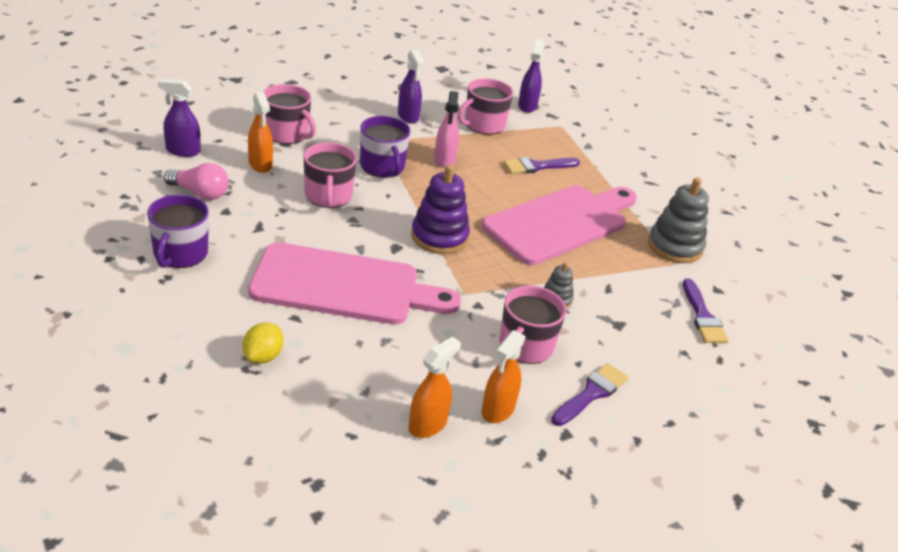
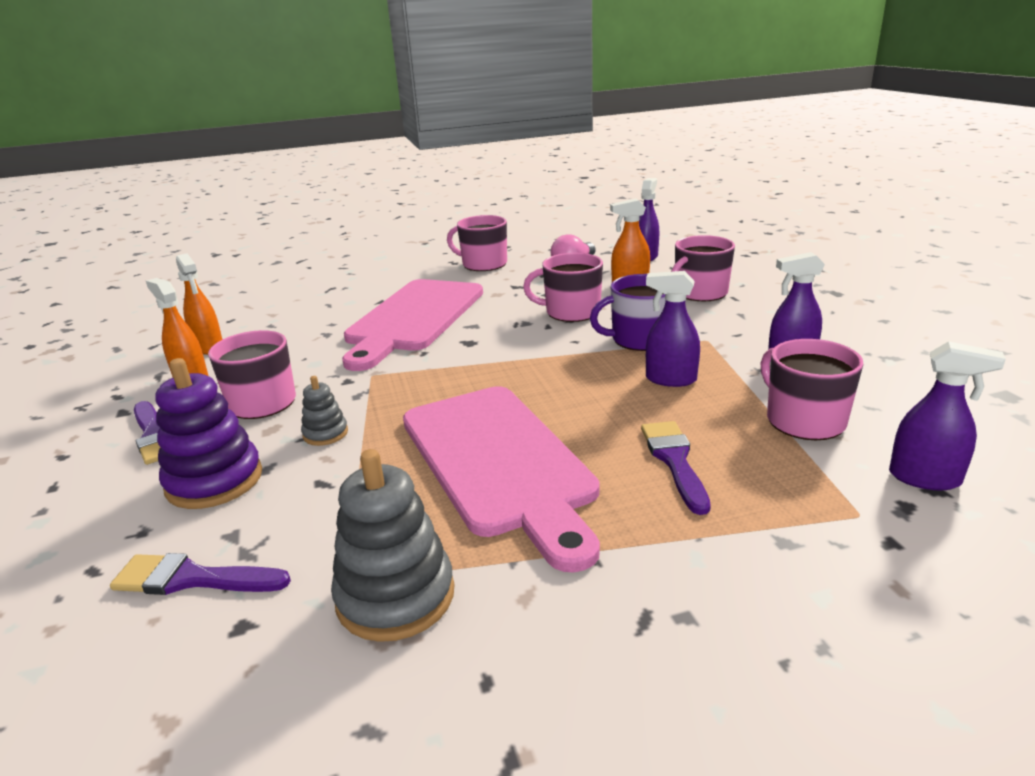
camera: 110 degrees right, 10 degrees down
purple mug [147,195,209,268] -> pink mug [447,215,507,271]
yellow lemon [242,323,284,364] -> none
purple stacking toy [411,165,470,254] -> purple stacking toy moved to [155,358,262,509]
pink spray bottle [434,91,459,168] -> purple spray bottle [646,271,700,387]

